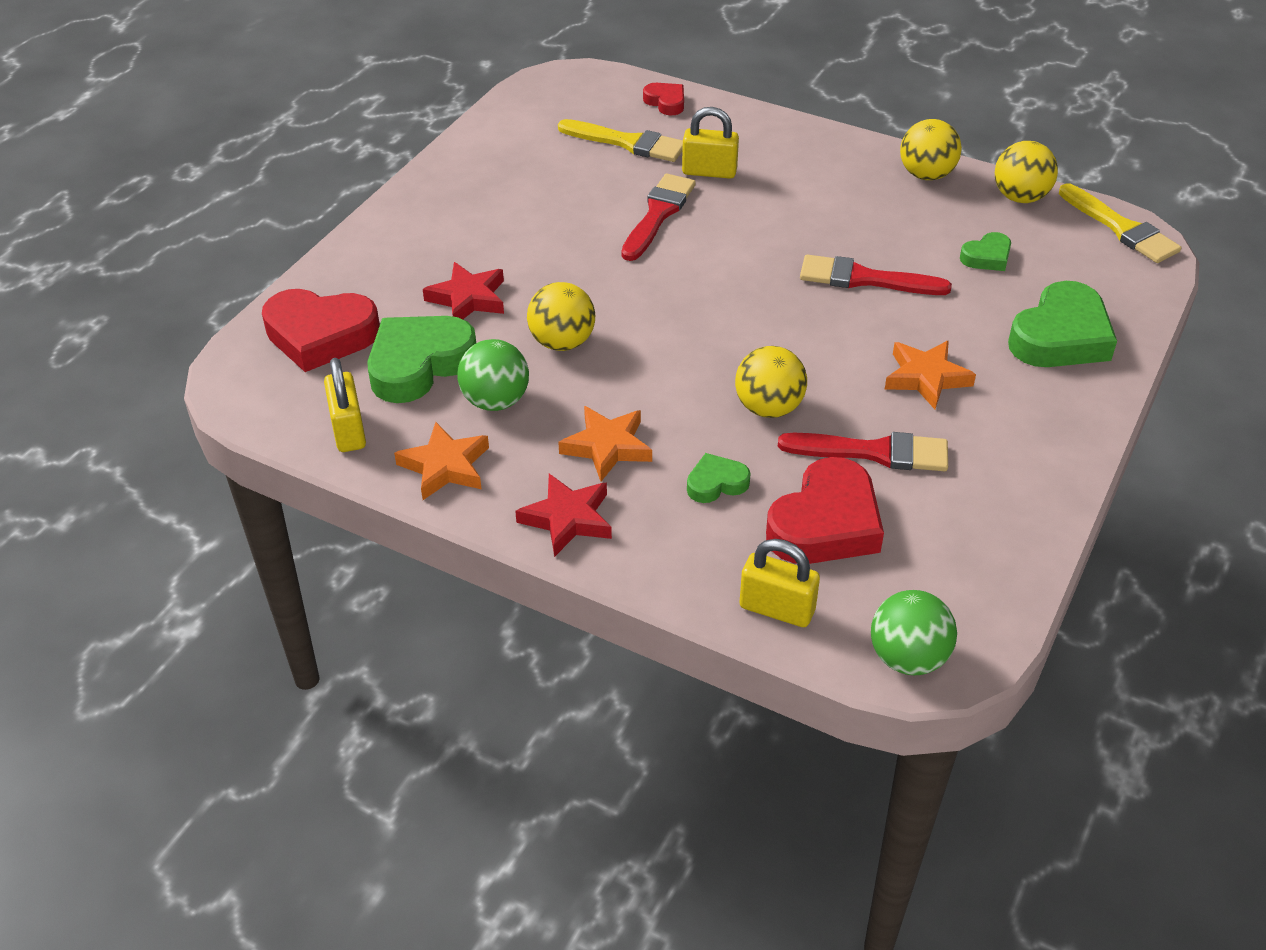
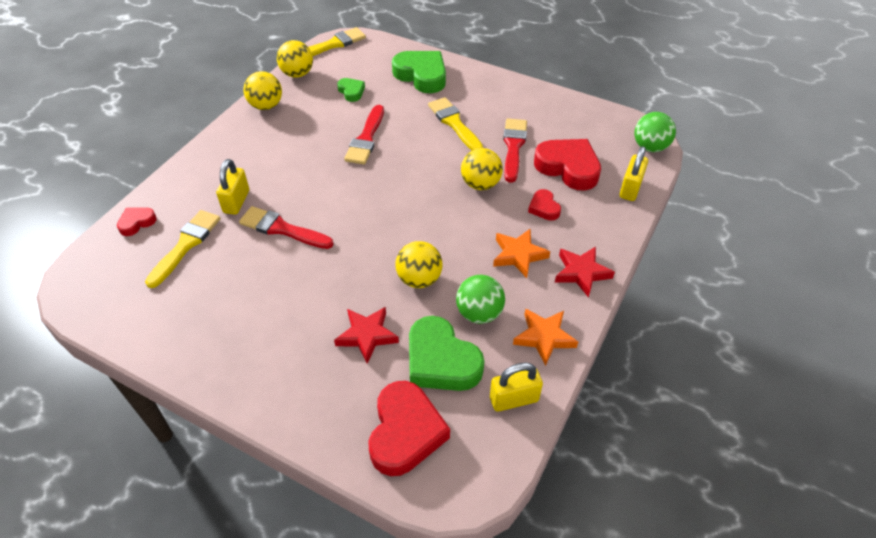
camera: 90 degrees left, 5 degrees up
green heart [687,453,751,503] -> red heart [528,189,561,221]
orange star [885,340,976,409] -> yellow brush [428,97,483,151]

